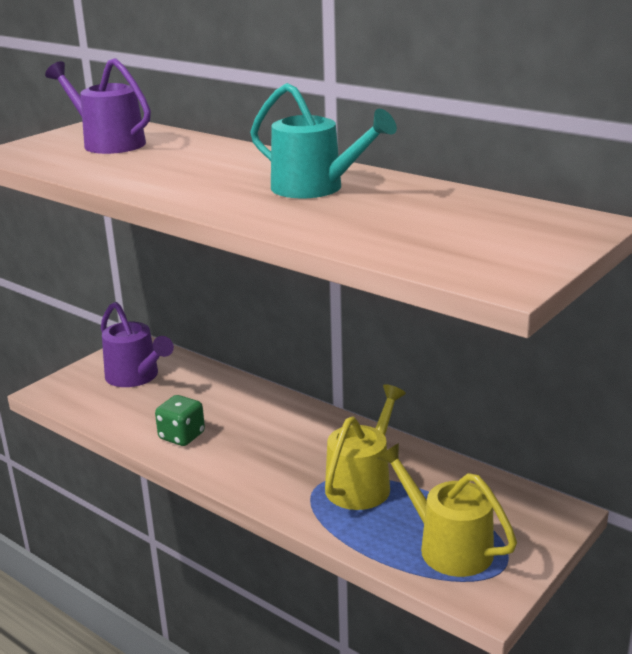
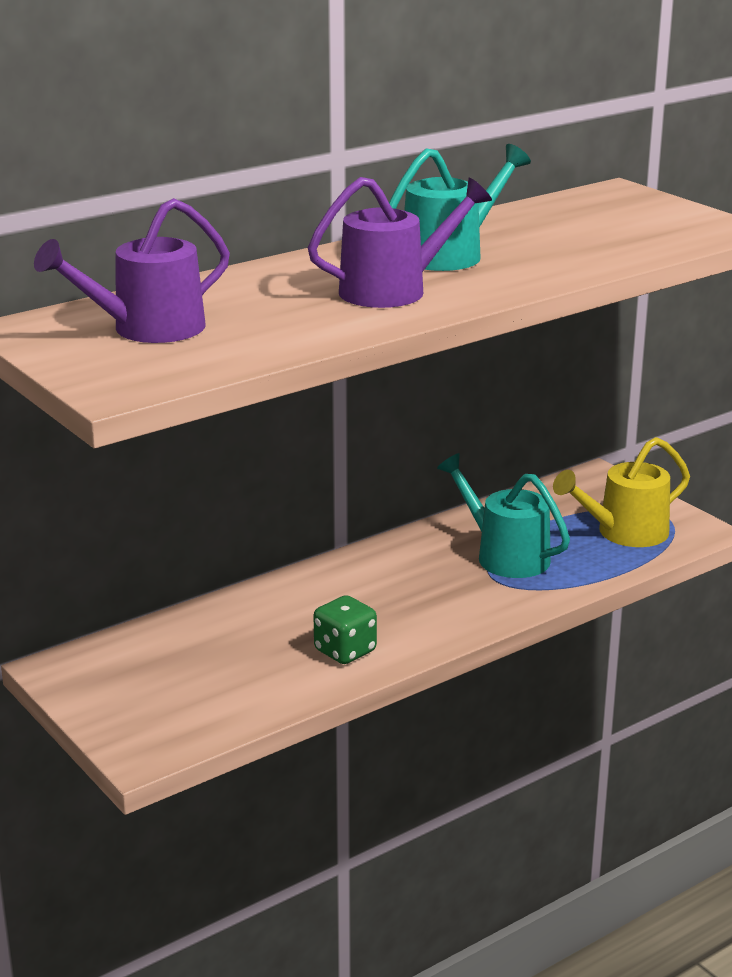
camera: 75 degrees left, 0 degrees up
purple watering can [101,302,174,387] -> purple watering can moved to [308,177,492,308]
yellow watering can [325,384,406,510] -> turquoise watering can [437,453,570,578]

